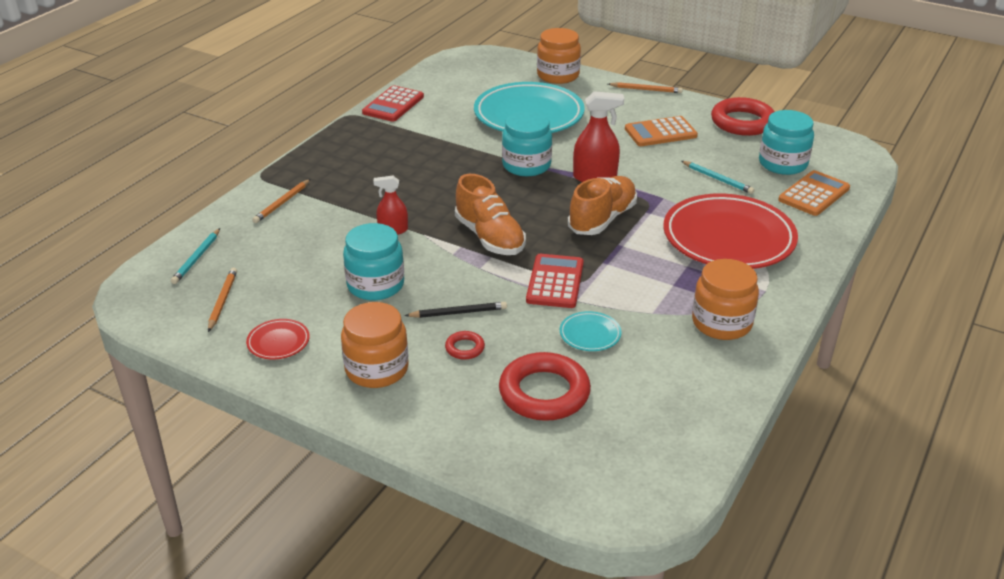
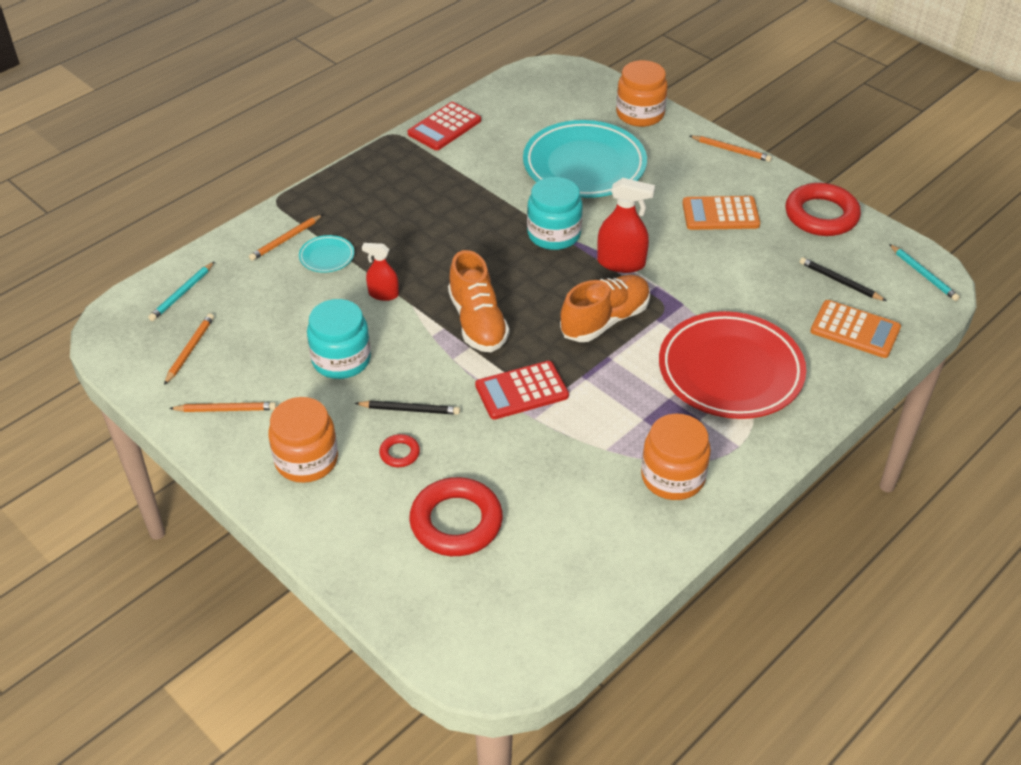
camera: 15 degrees right, 10 degrees up
red plate [246,319,310,359] -> orange pencil [169,402,276,412]
red calculator [526,254,584,308] -> red calculator turned 135 degrees counterclockwise [475,361,569,420]
turquoise plate [560,311,622,351] -> turquoise plate moved to [299,235,354,273]
turquoise pencil [681,161,755,194] -> turquoise pencil moved to [889,244,960,301]
turquoise jar [759,110,814,175] -> black pencil [800,257,886,301]
orange calculator [778,170,850,216] -> orange calculator turned 60 degrees clockwise [810,300,901,358]

